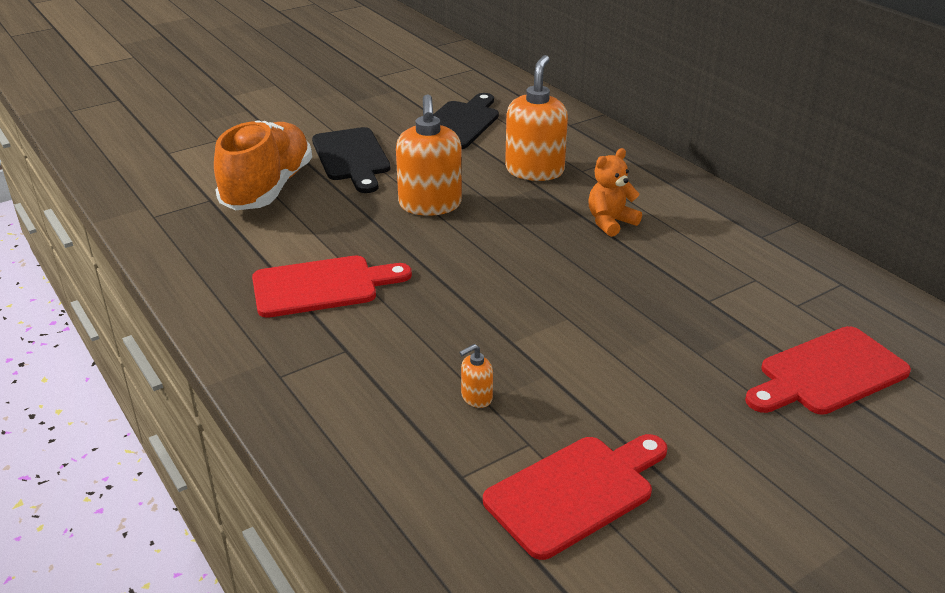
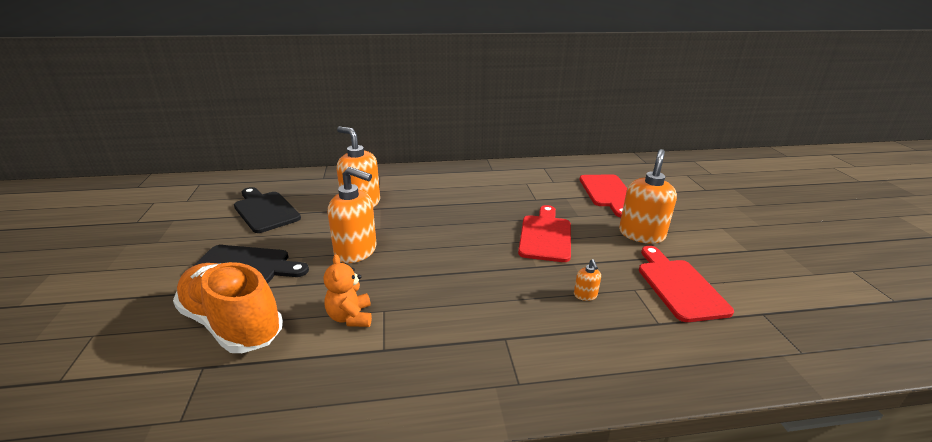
camera: 65 degrees left, 5 degrees down
red cutting board [252,256,412,318] -> red cutting board moved to [518,205,571,262]
orange teddy bear [589,148,642,237] -> orange teddy bear moved to [324,254,372,327]
none -> orange soap dispenser [619,149,677,244]

